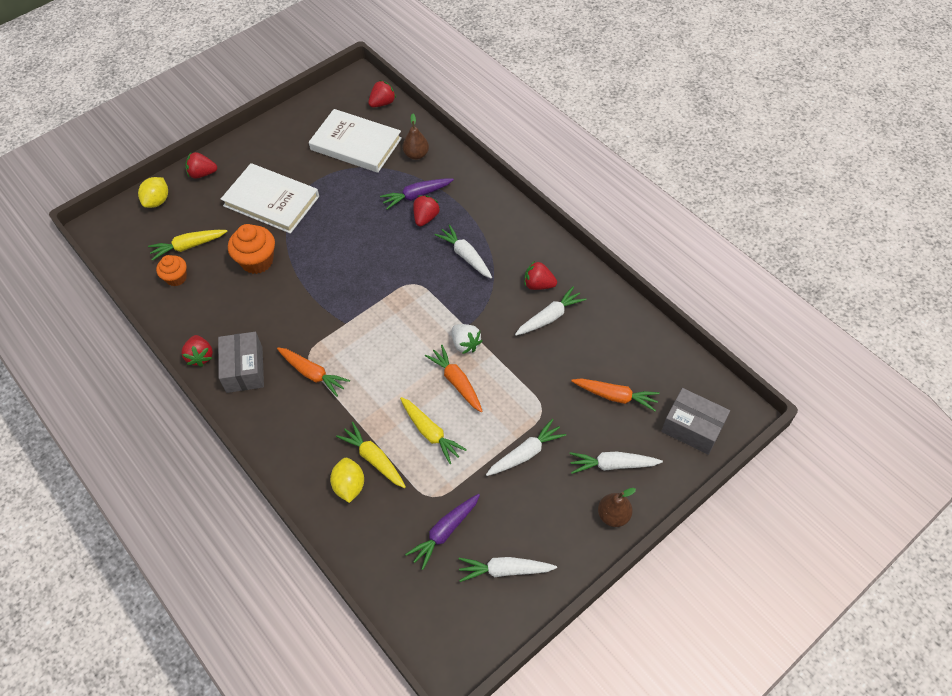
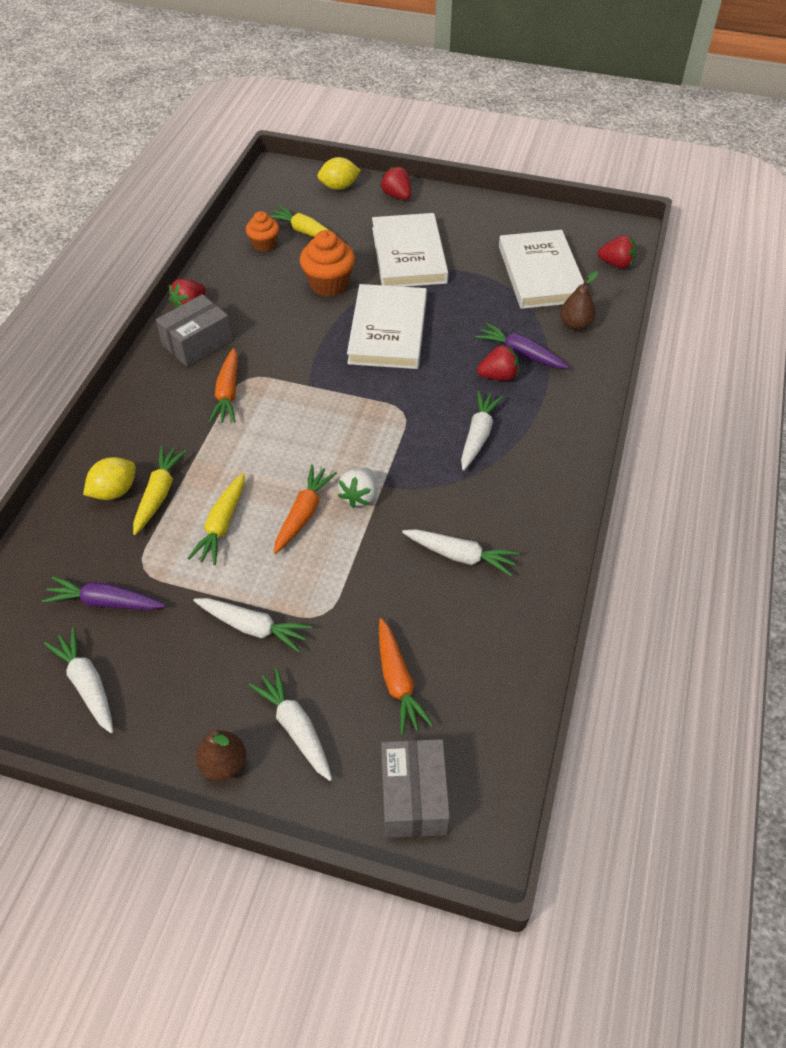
camera: 55 degrees right, 5 degrees down
red strawberry [524,261,557,290] -> none
none -> white book [347,284,427,369]

